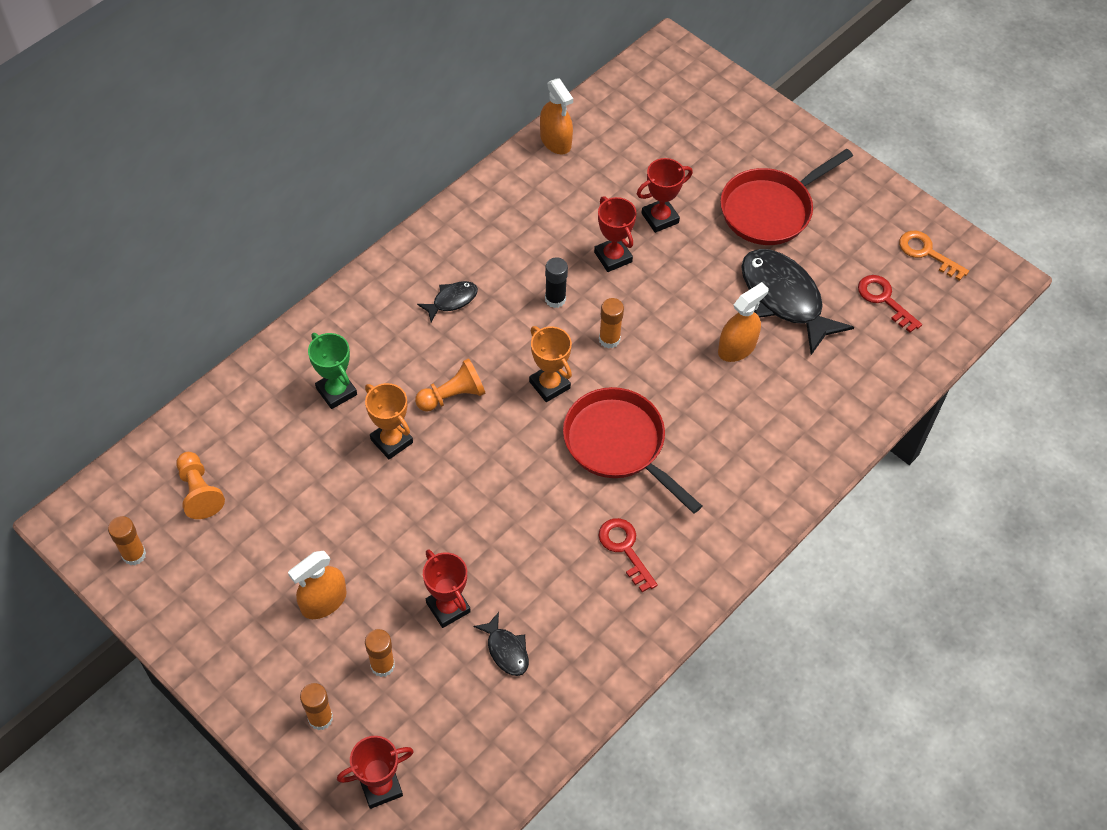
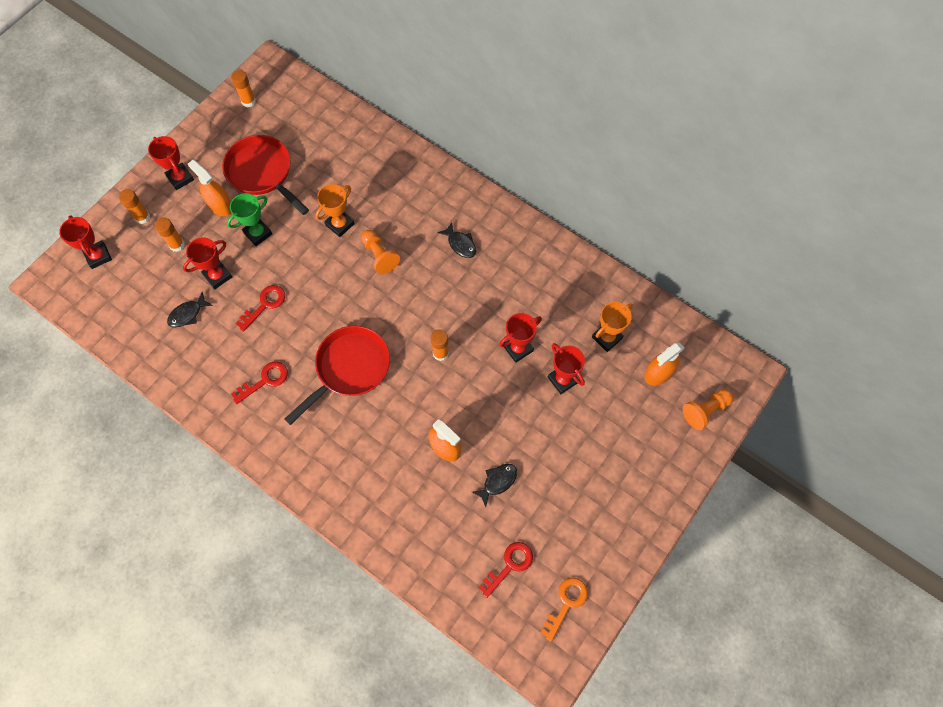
camera: 85 degrees right, 10 degrees up
orange pawn [176,452,225,519] -> orange pawn moved to [683,389,734,430]
green trophy [308,333,357,409] -> green trophy moved to [227,193,272,246]
orange trophy [529,326,572,402] -> orange trophy moved to [592,302,633,352]
orange spray bottle [540,78,573,154] -> orange spray bottle moved to [644,342,684,385]
black glue stick [545,257,568,308] -> none
red pan [720,149,853,245] -> red pan moved to [222,135,309,215]
black fish [741,249,854,355] -> black fish [472,464,517,507], size x0.47
none -> red trophy [148,136,194,190]
none -> red key [235,285,285,332]

